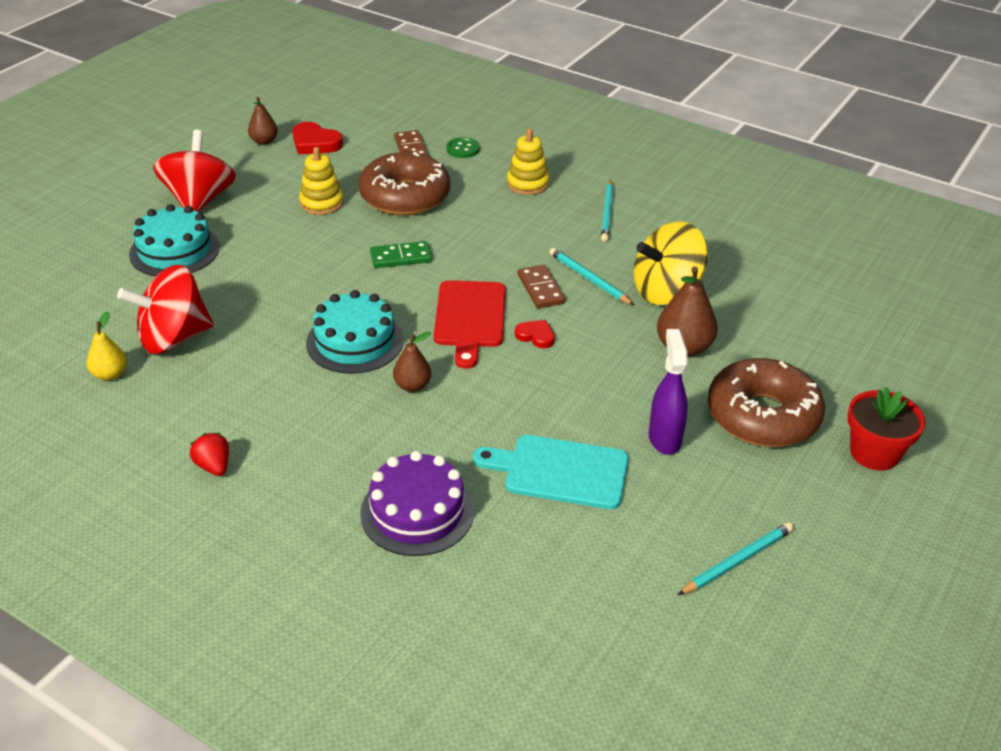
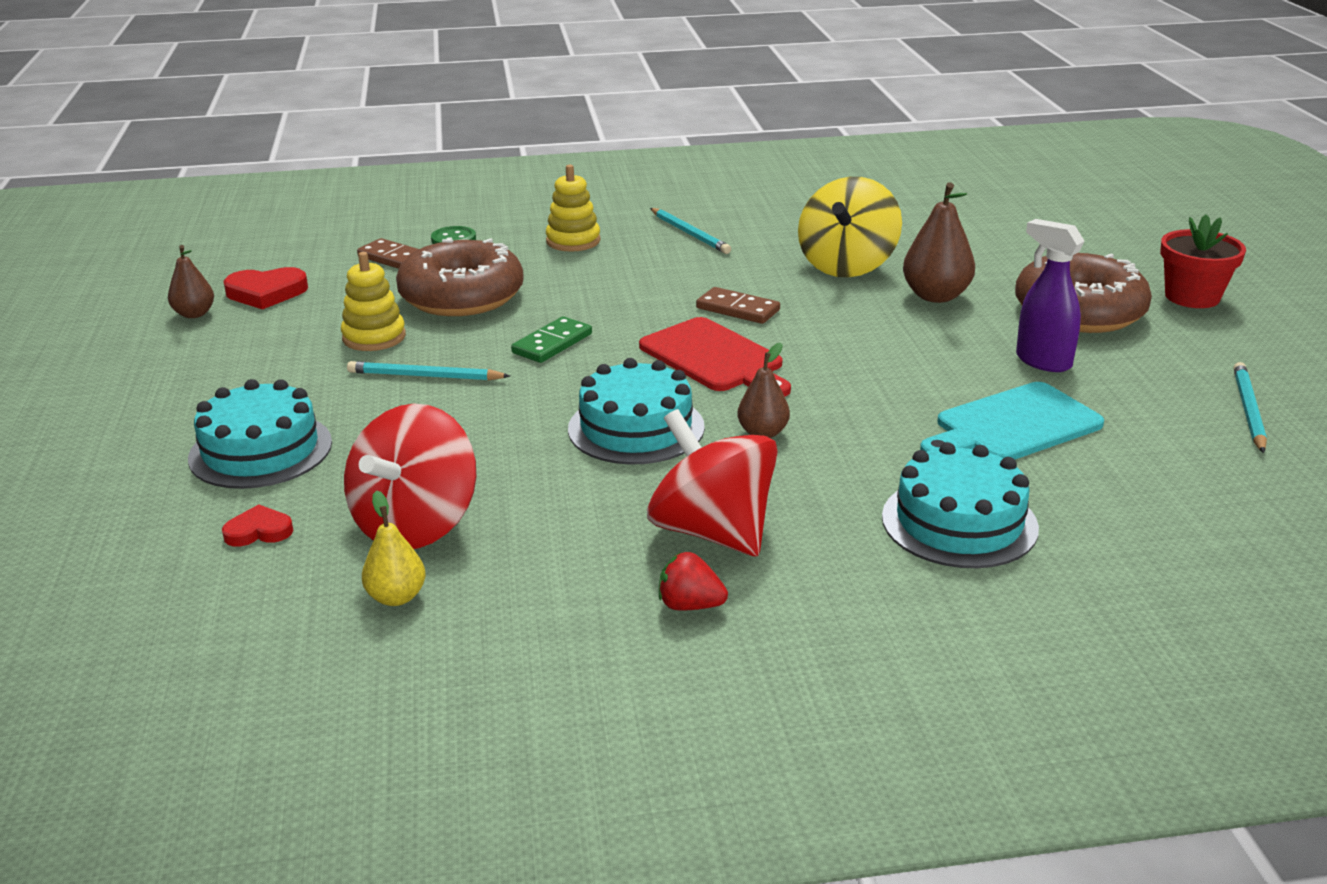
camera: 40 degrees left, 10 degrees down
red spinning top [153,130,236,212] -> red spinning top moved to [647,409,777,557]
purple cake [360,451,474,556] -> turquoise cake [882,442,1039,568]
red heart [515,320,555,348] -> red heart moved to [222,504,293,547]
turquoise pencil [549,248,634,305] -> turquoise pencil moved to [347,361,510,380]

